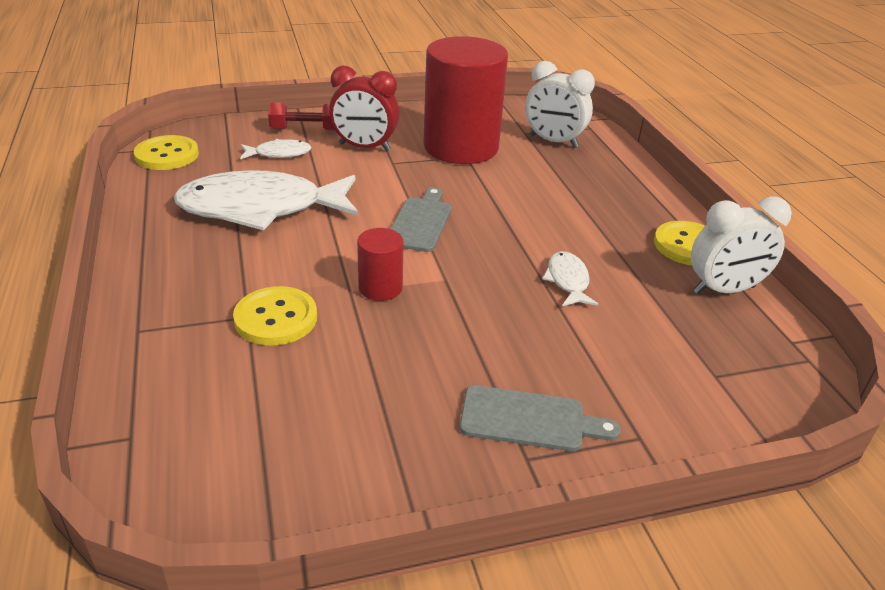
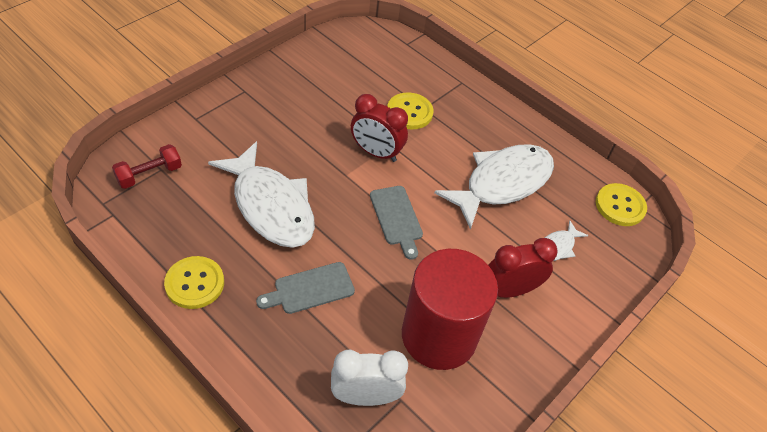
camera: 145 degrees right, 15 degrees up
red dumbbell [268,102,335,131] -> red dumbbell moved to [112,144,182,189]
red cylinder [357,228,403,301] -> red clock [351,94,408,162]
grey cutting board [460,385,621,451] -> grey cutting board moved to [256,262,355,314]
white fish [542,251,598,306] -> white fish [208,141,315,248], size x2.28
white clock [691,196,792,294] -> none

